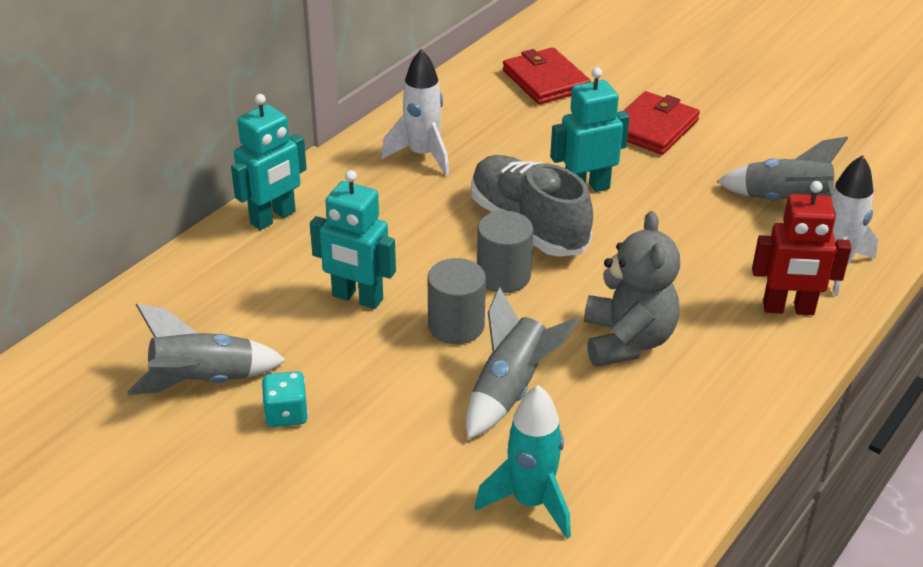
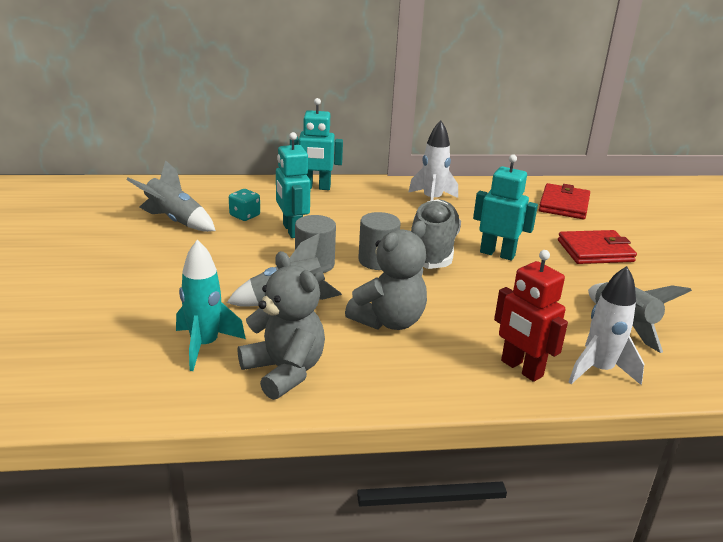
camera: 45 degrees right, 10 degrees down
turquoise dice [262,371,308,427] -> turquoise dice moved to [229,189,260,221]
none -> grey teddy bear [237,251,325,400]

